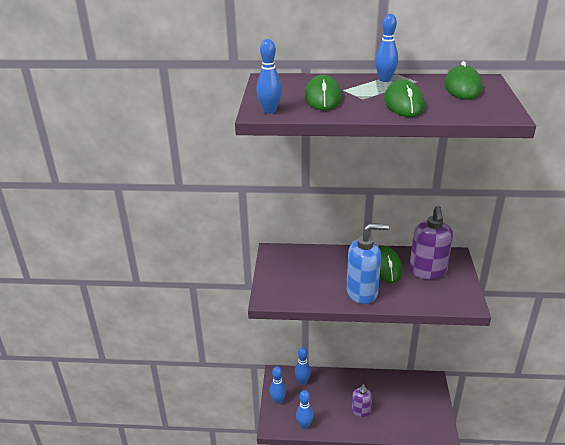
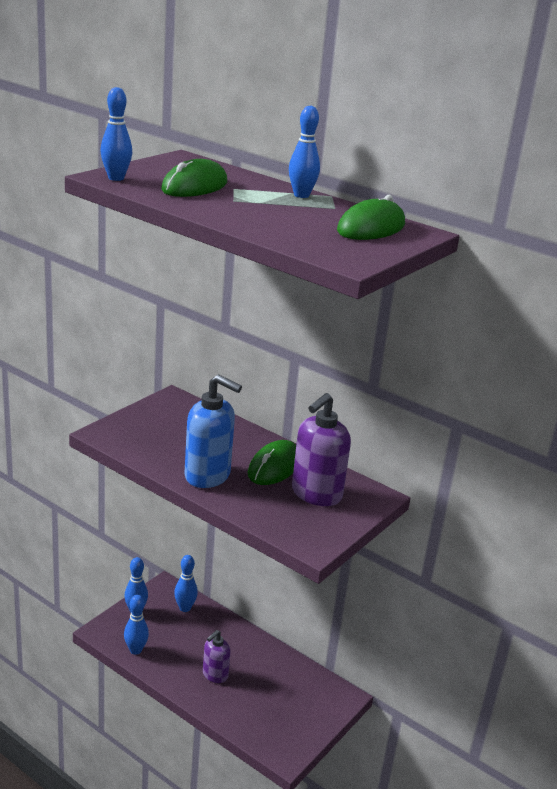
camera: 30 degrees right, 5 degrees down
green mouse [384,80,425,117] -> none

